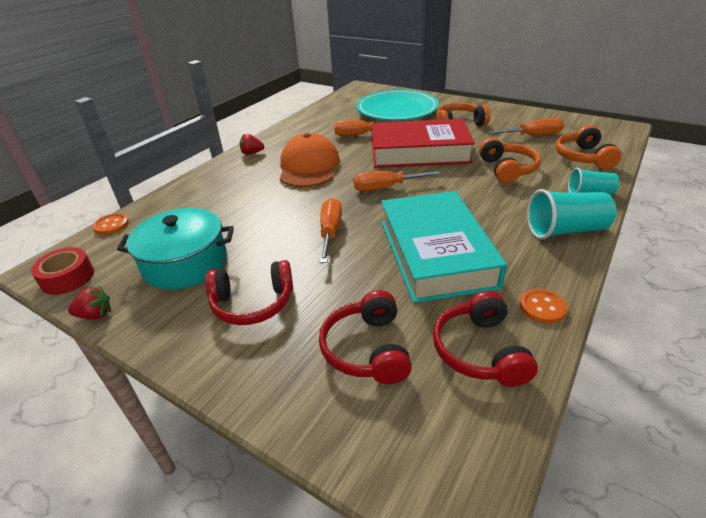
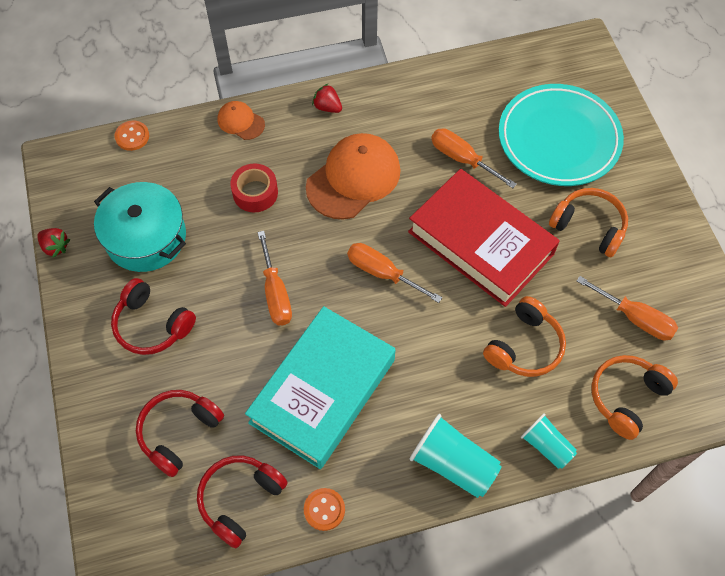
camera: 40 degrees right, 25 degrees up
red tape [31,247,94,295] -> red tape moved to [230,164,278,212]
orange screwdriver [320,198,342,263] -> orange screwdriver turned 120 degrees clockwise [257,231,292,325]
none -> orange cap [218,101,265,140]

